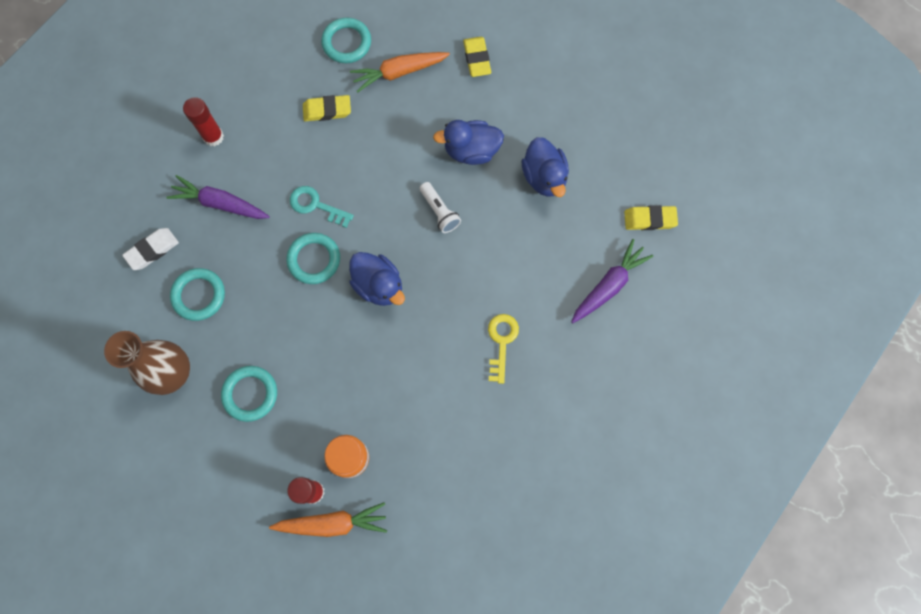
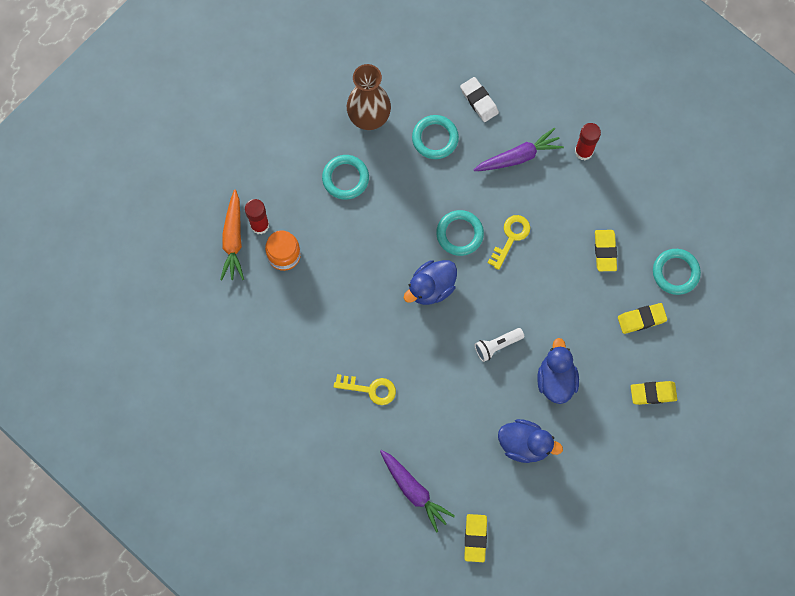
camera: 95 degrees right, 0 degrees up
purple carrot [166,175,270,219] -> purple carrot turned 45 degrees clockwise [474,128,564,171]
turquoise key [290,186,354,228] -> yellow key [488,215,530,270]
orange carrot [350,52,450,92] -> yellow eraser [618,303,667,334]
blue duck [521,137,569,197] -> blue duck turned 150 degrees counterclockwise [498,419,563,463]

